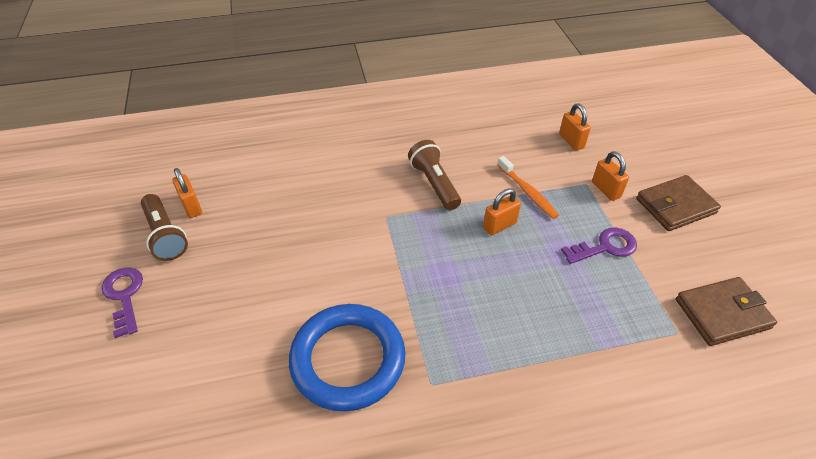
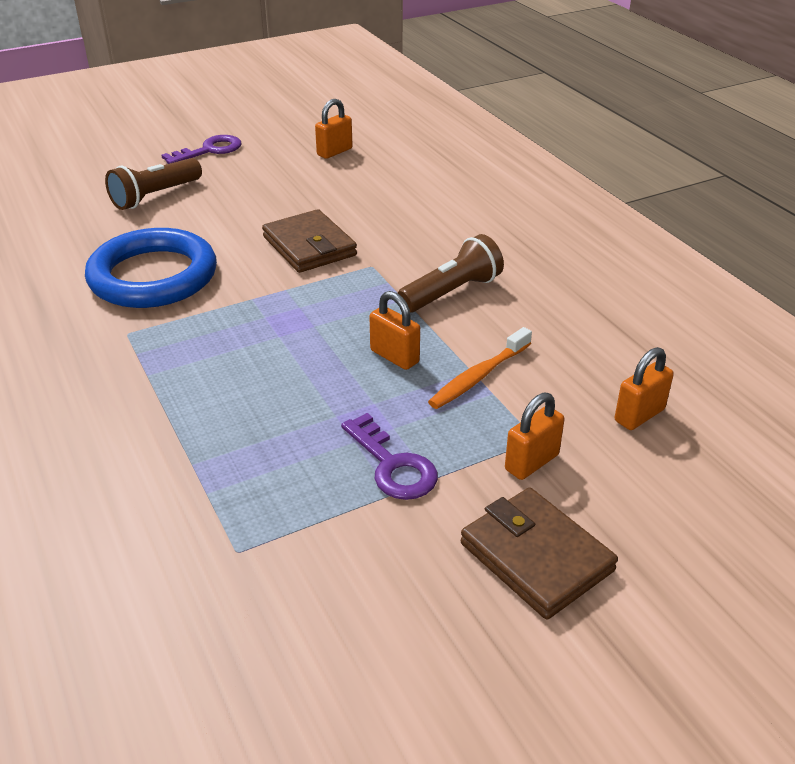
camera: 75 degrees right, 10 degrees down
brown flashlight [141,194,188,261] -> brown flashlight moved to [105,158,202,210]
brown wallet [676,277,777,346] -> brown wallet moved to [262,209,357,273]

